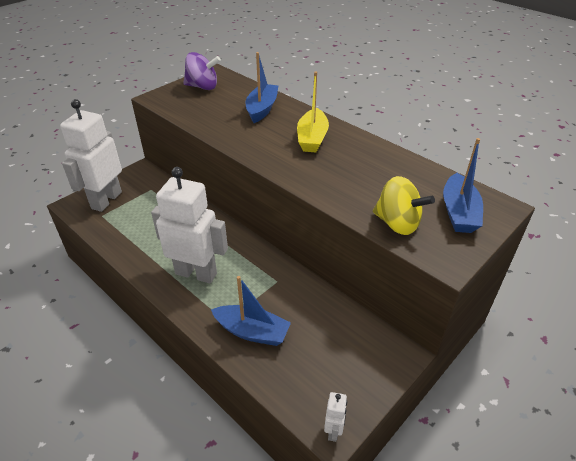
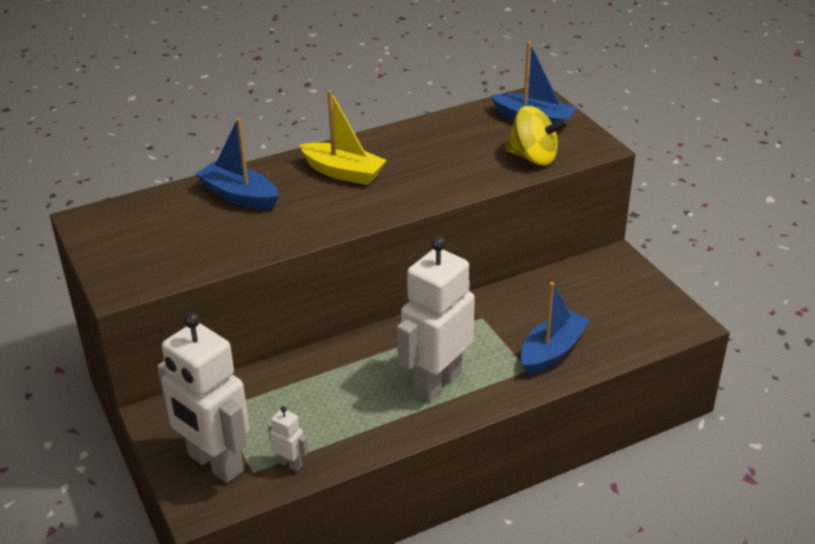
camera: 70 degrees left, 5 degrees down
purple spinning top [183,52,221,90] -> none
white robot [324,392,347,442] -> white robot moved to [268,406,308,471]
yellow spinning top [373,176,435,235] -> yellow spinning top turned 60 degrees clockwise [505,106,569,165]

